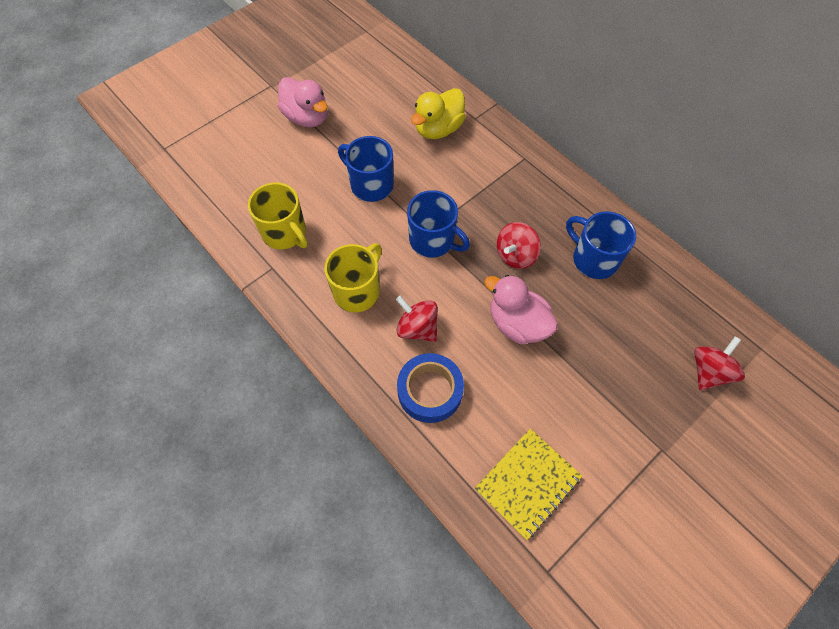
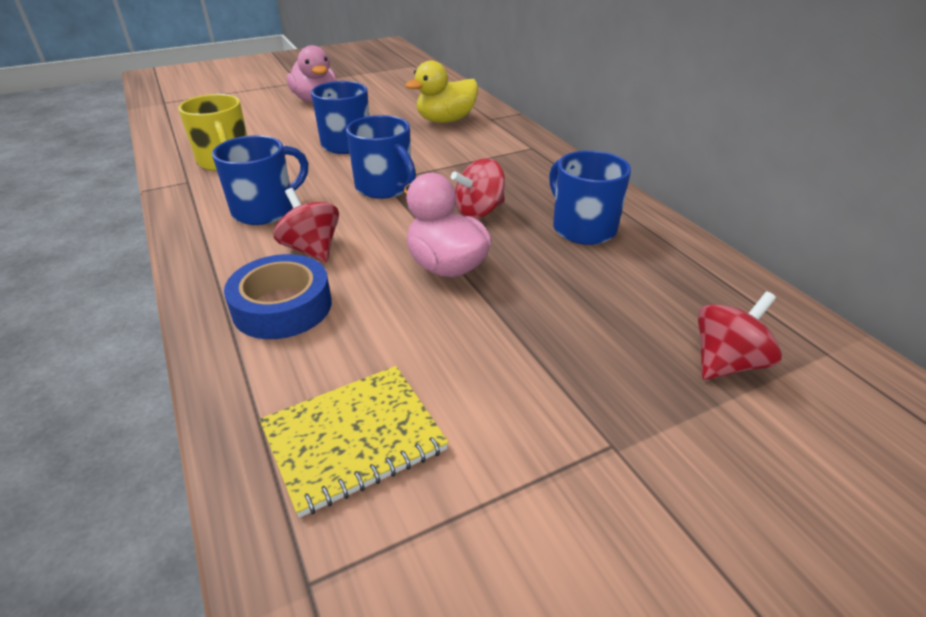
camera: 15 degrees right, 25 degrees down
yellow mug [324,243,382,312] -> blue mug [212,135,308,225]

